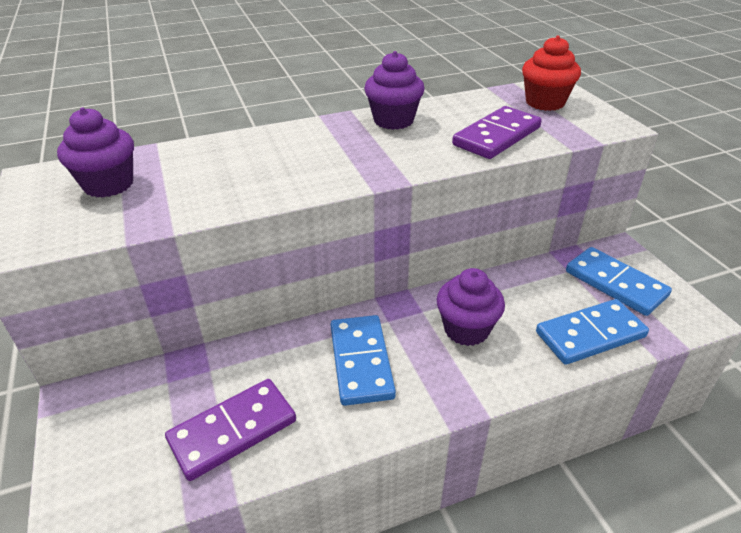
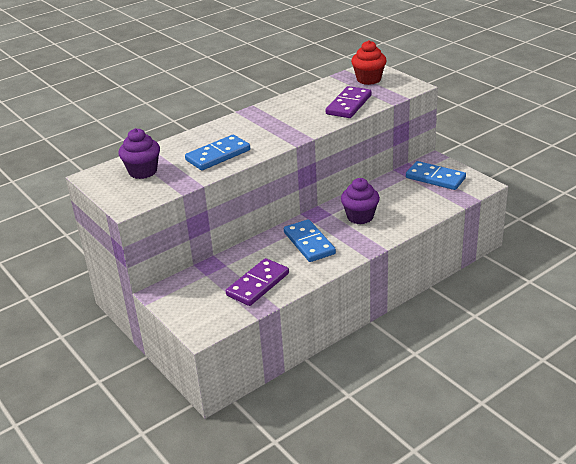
camera: 15 degrees left, 5 degrees down
purple cupcake [364,51,425,130] -> none
blue domino [536,299,649,365] -> blue domino moved to [185,135,250,170]

